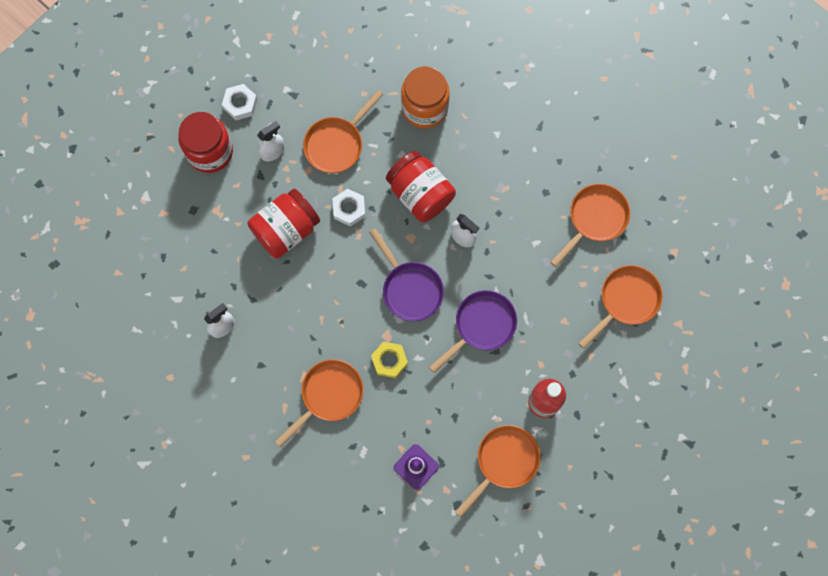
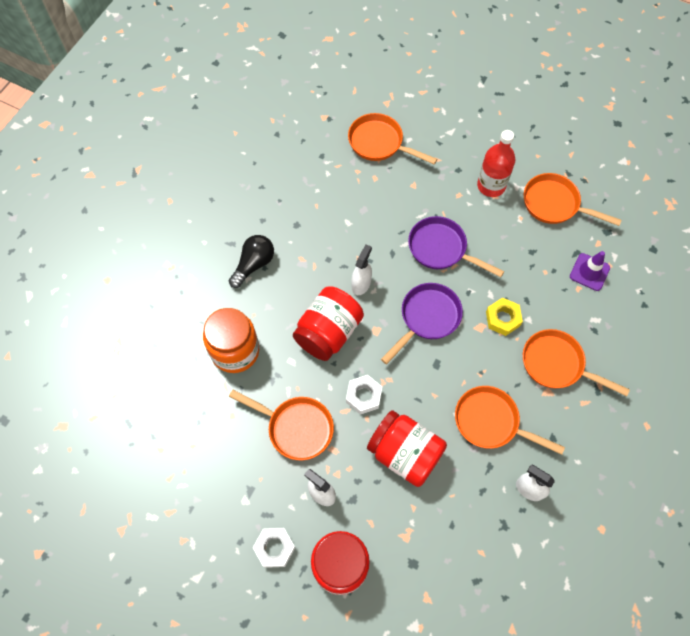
camera: 105 degrees left, 10 degrees down
orange pan [550,184,630,267] -> orange pan moved to [455,386,565,455]
none -> black light bulb [229,235,274,288]

